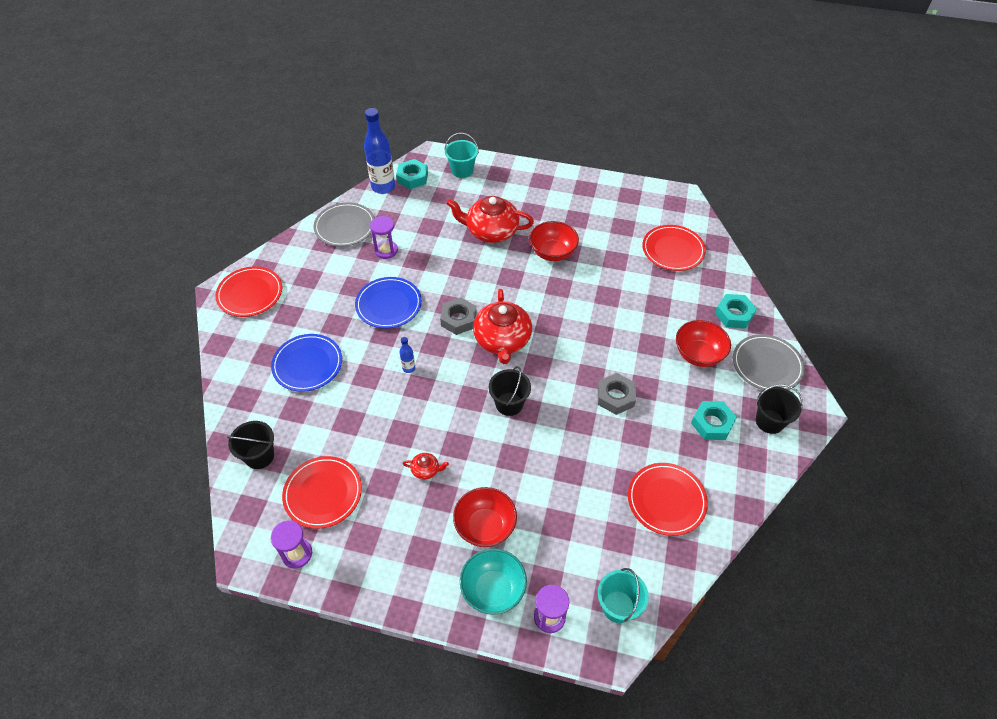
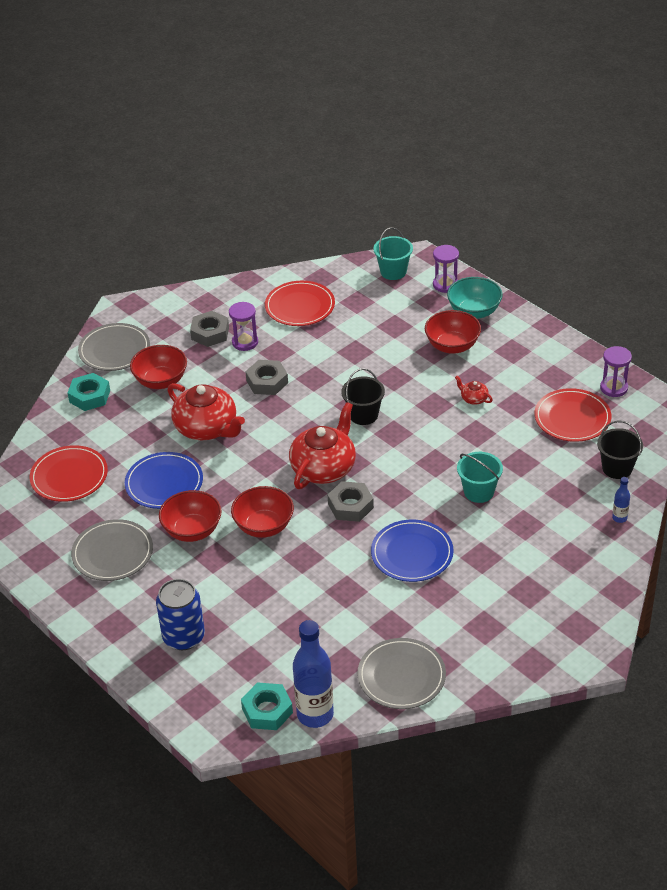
camera: 145 degrees left, 10 degrees down
red plate [215,266,282,317] -> none
blue plate [271,334,342,392] -> blue plate moved to [125,452,203,509]
purple hourglass [370,216,398,259] -> purple hourglass moved to [229,302,258,351]
blue bottle [400,337,415,373] -> blue bottle moved to [612,477,630,523]
turquoise bucket [444,133,479,178] -> turquoise bucket moved to [457,452,503,503]
red teapot [446,196,534,243] -> red teapot moved to [167,383,245,440]
turquoise nut [691,401,737,440] -> grey nut [190,311,229,347]
black bucket [756,384,803,434] -> none
none -> grey plate [71,519,153,581]
none -> blue can [156,579,205,650]
none -> red bowl [231,486,294,538]

